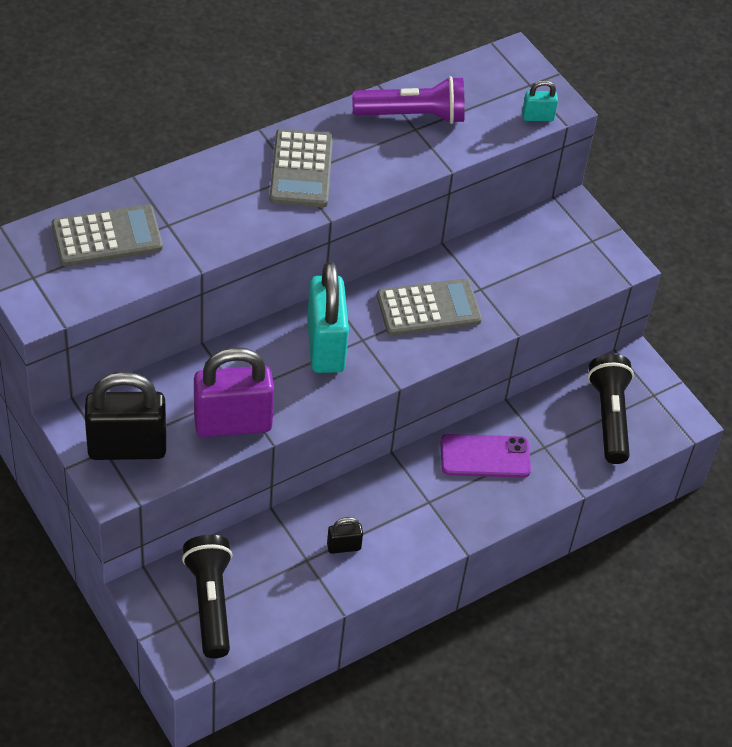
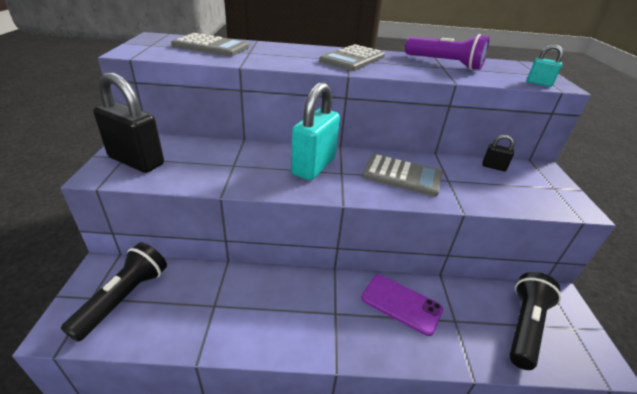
camera: 35 degrees right, 15 degrees down
purple padlock [194,347,274,437] -> none
black padlock [327,517,363,554] -> black padlock moved to [482,135,515,171]

